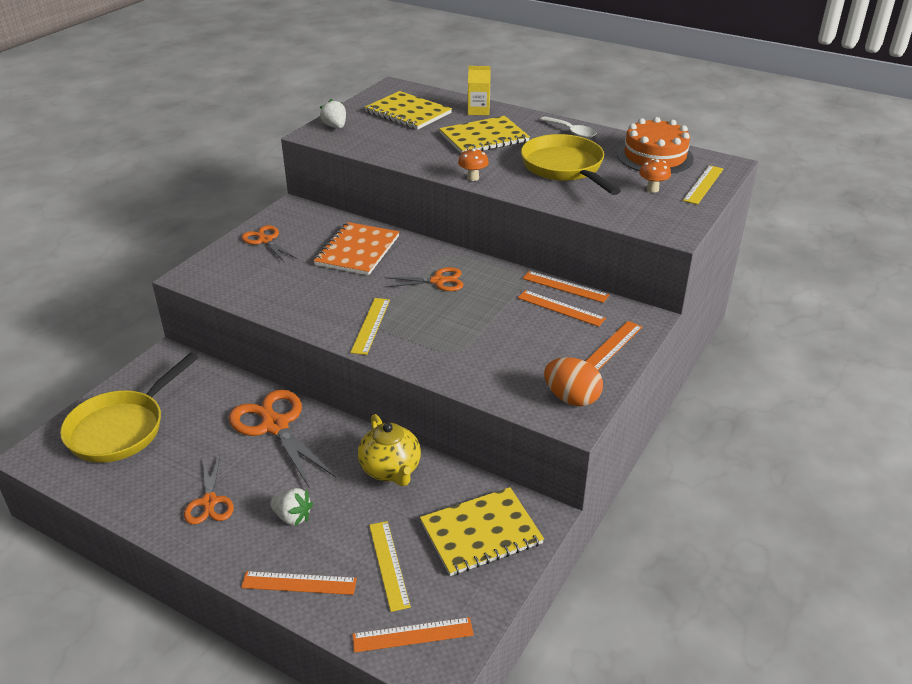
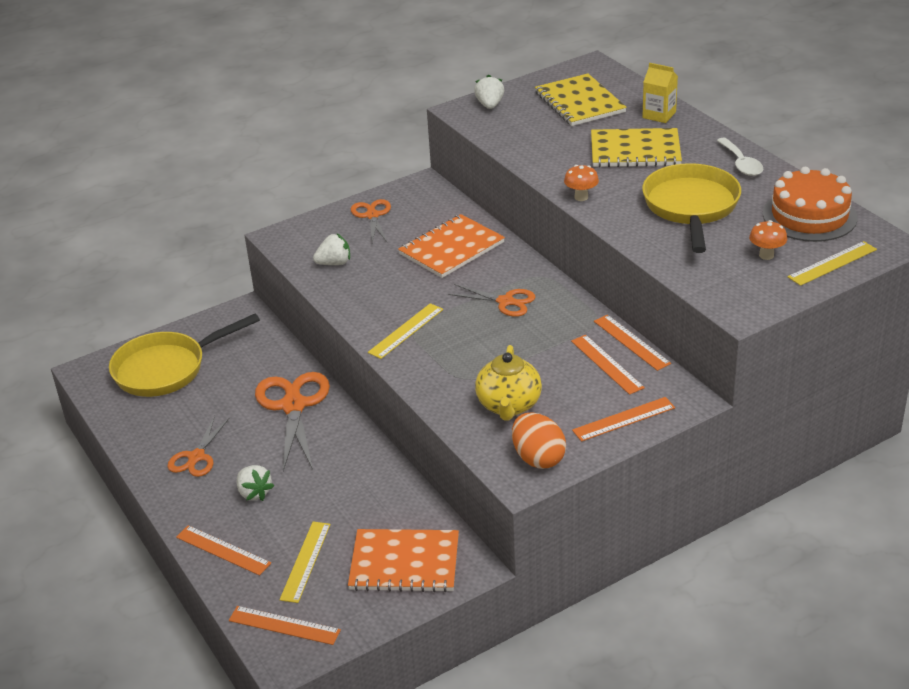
camera: 30 degrees right, 0 degrees up
yellow teapot [358,414,421,486] -> yellow teapot moved to [475,345,542,421]
yellow notebook [420,487,544,576] -> orange notebook [348,529,459,592]
none -> white strawberry [313,233,350,265]

